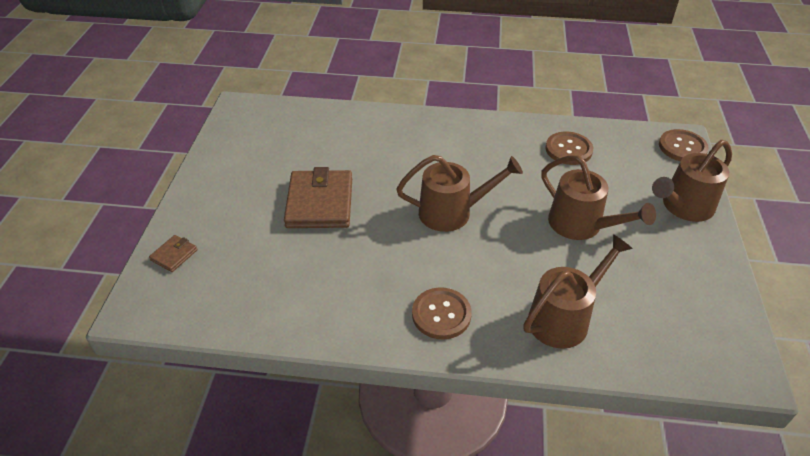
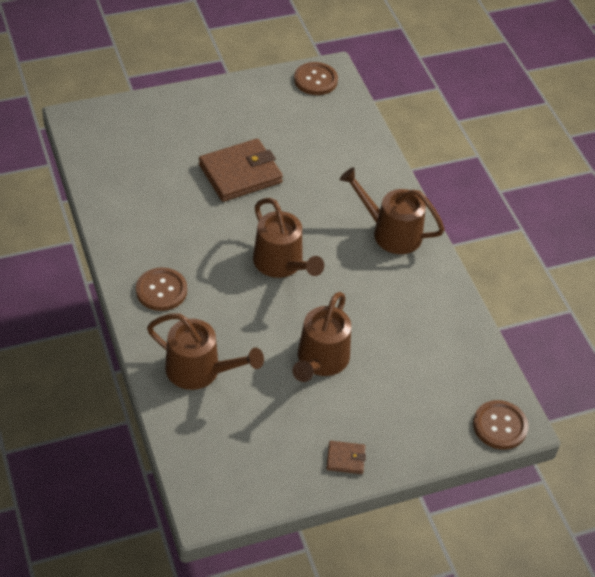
camera: 60 degrees right, 5 degrees up
brown wallet [149,235,198,272] -> brown wallet moved to [326,441,366,474]
brown button [545,132,593,165] -> brown button moved to [294,62,338,95]
brown watering can [652,140,732,222] -> brown watering can moved to [340,167,445,254]

